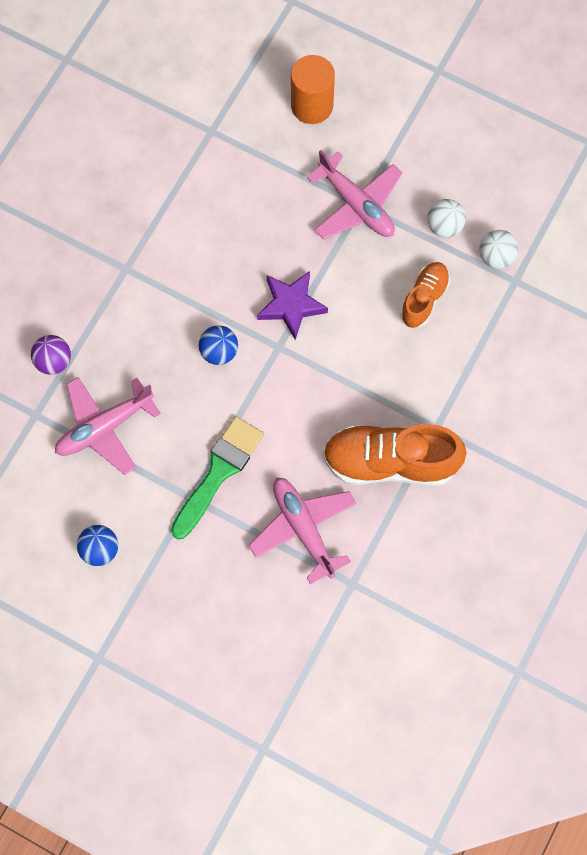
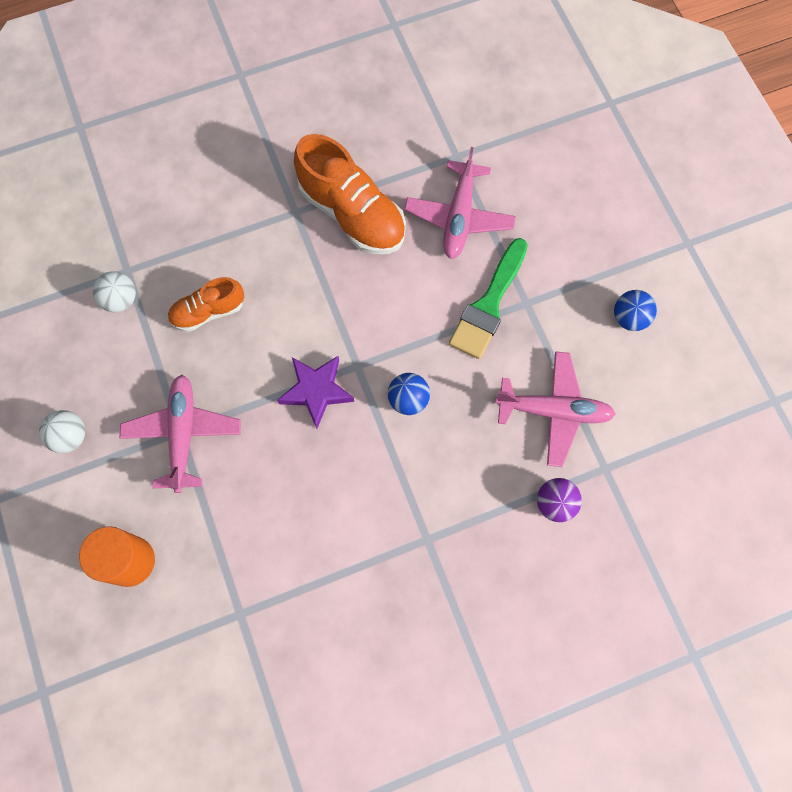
camera: 140 degrees left, 0 degrees up
green brush [171,416,264,539] -> green brush turned 45 degrees counterclockwise [449,238,528,359]
white ball [427,199,466,238] -> white ball moved to [39,410,85,453]

